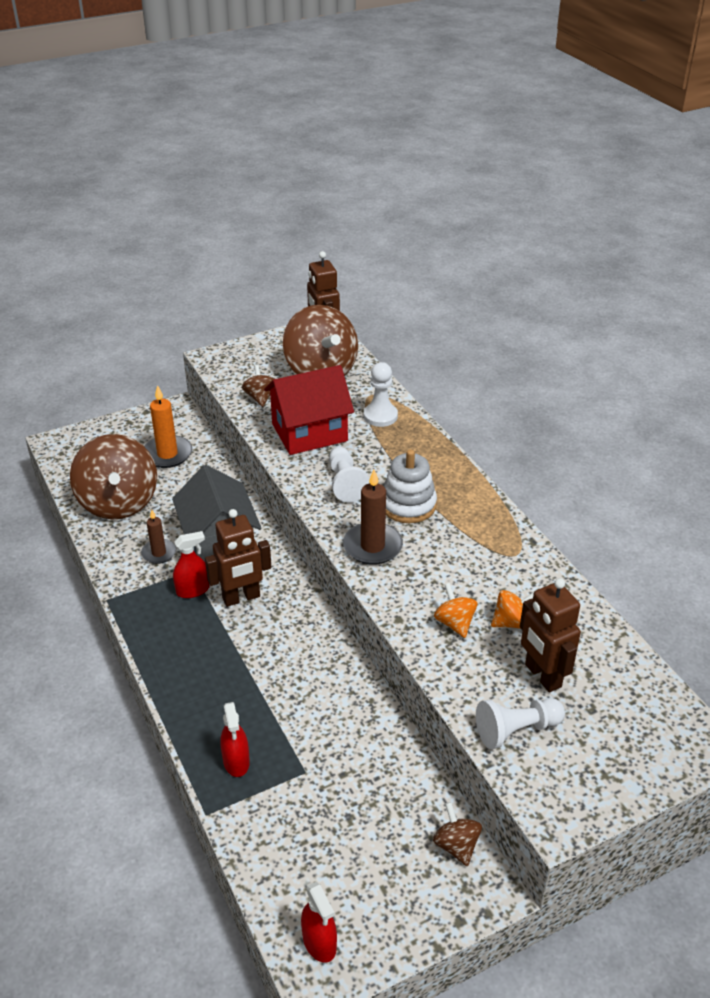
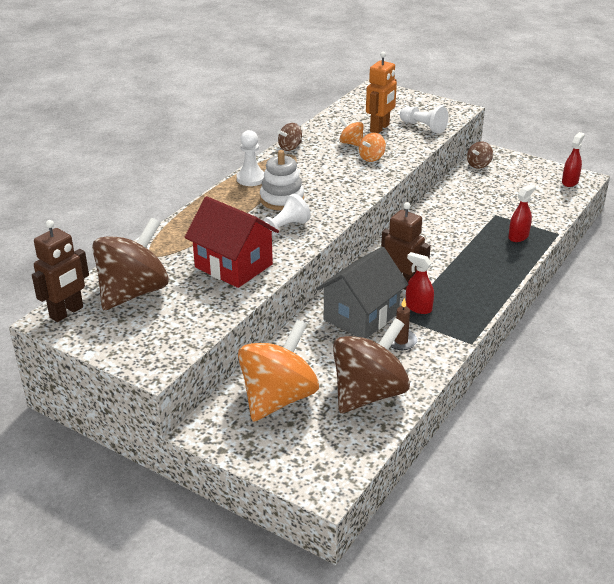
camera: 120 degrees left, 5 degrees down
orange candle [144,385,192,468] -> orange spinning top [238,320,319,422]
brown spinning top [242,364,274,407] -> brown spinning top moved to [278,123,302,151]
brown candle [343,470,403,565] -> none
white pawn [364,362,398,427] -> white pawn moved to [237,130,264,186]
brown robot [520,578,581,692] -> orange robot [366,52,397,134]

